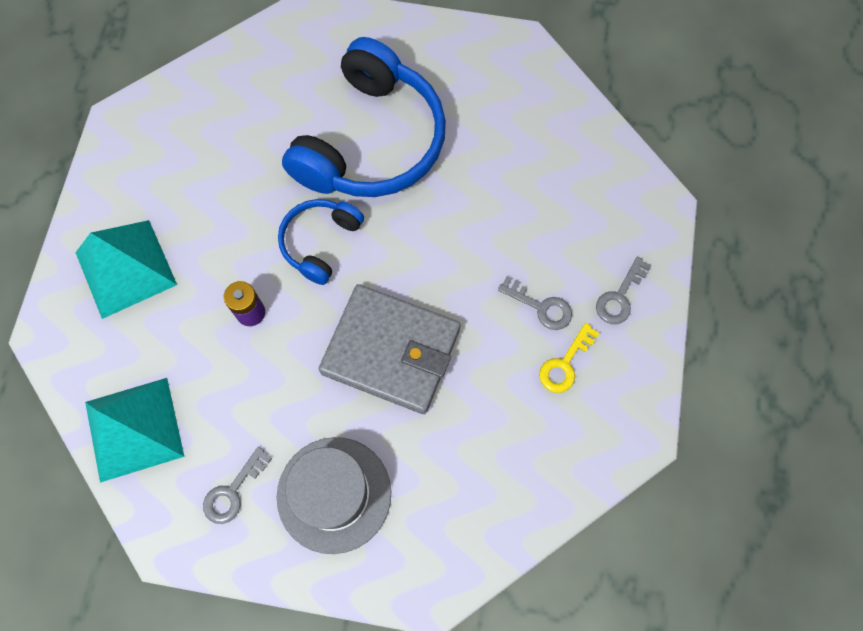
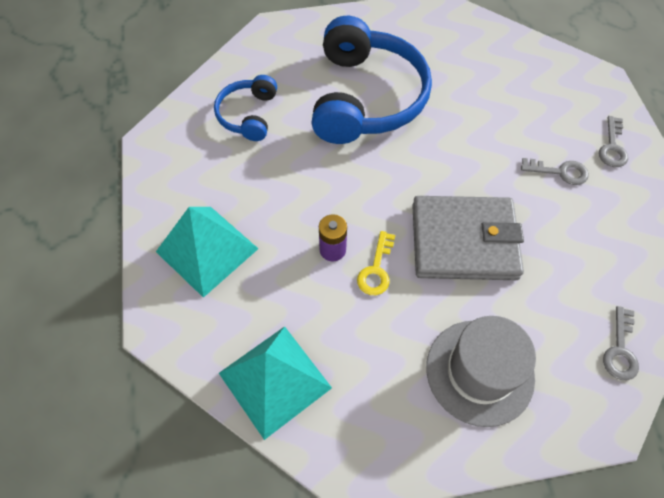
camera: 20 degrees left, 10 degrees down
grey key [203,447,272,524] -> grey key moved to [603,306,639,380]
blue headphones [278,199,364,285] -> blue headphones moved to [214,75,277,141]
yellow key [539,323,599,393] -> yellow key moved to [357,231,395,295]

